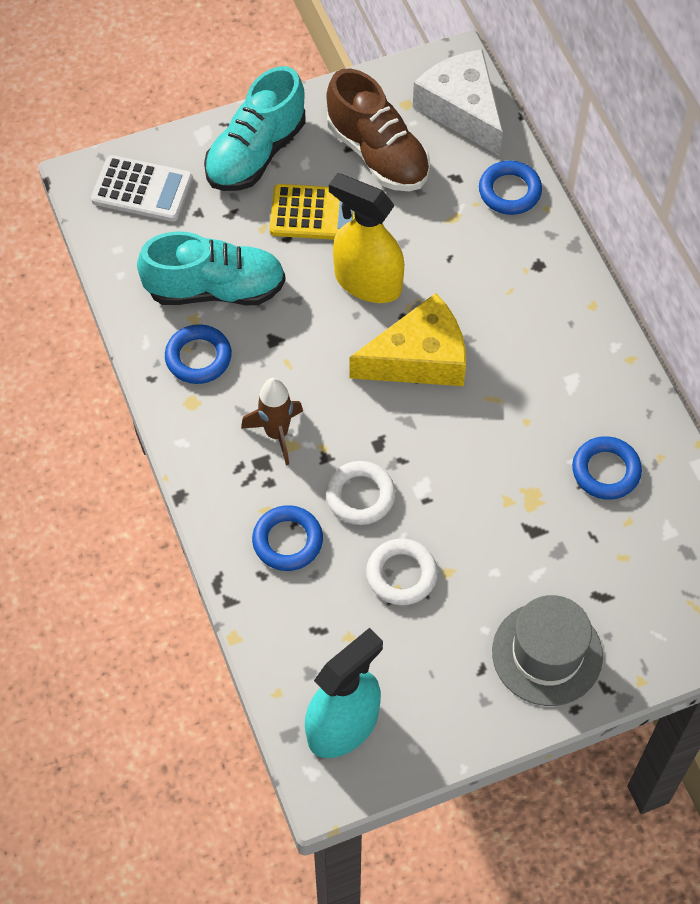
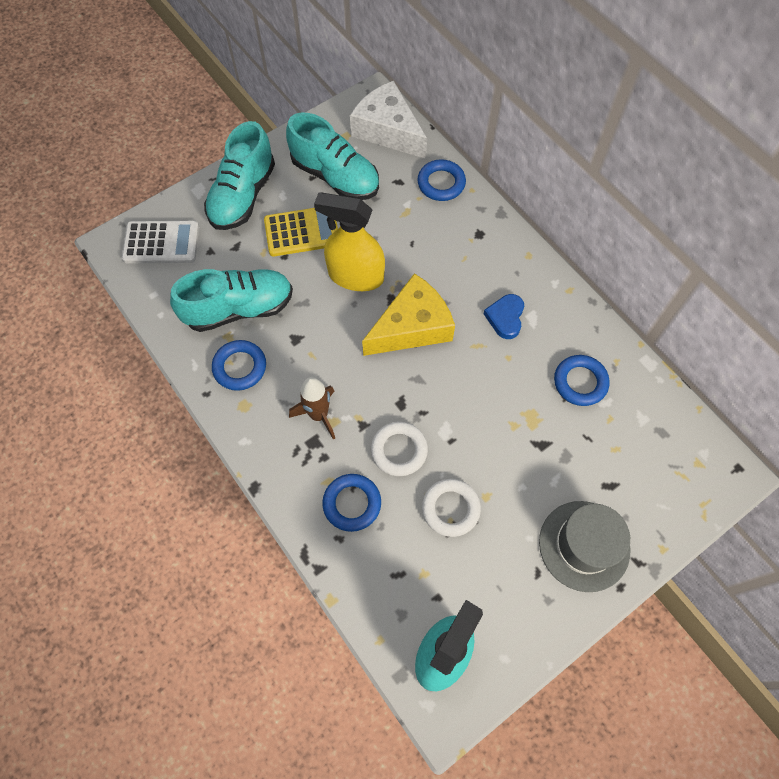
camera: 15 degrees left, 5 degrees up
brown shoe [326,69,430,191] -> turquoise shoe [286,113,379,200]
none -> blue heart [484,294,524,339]

